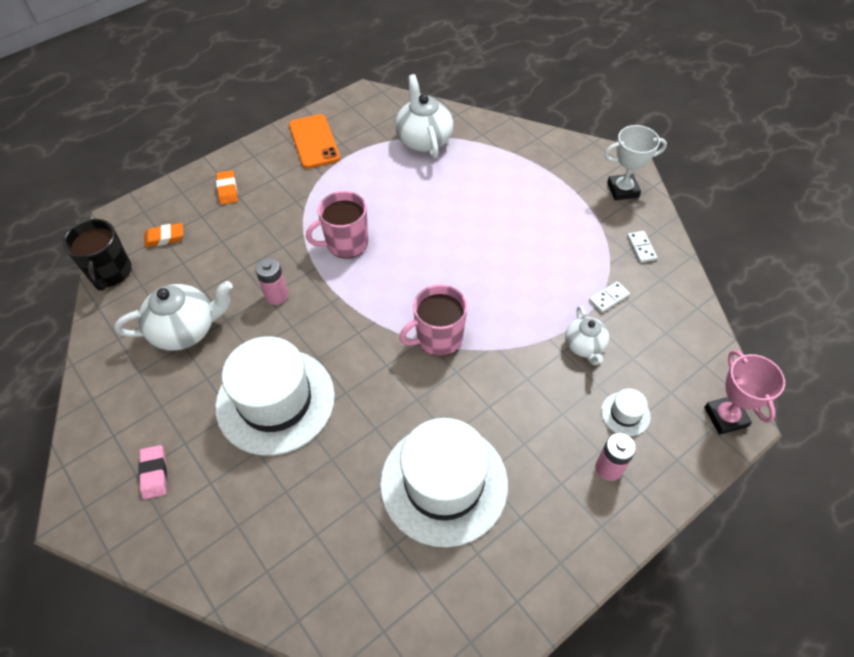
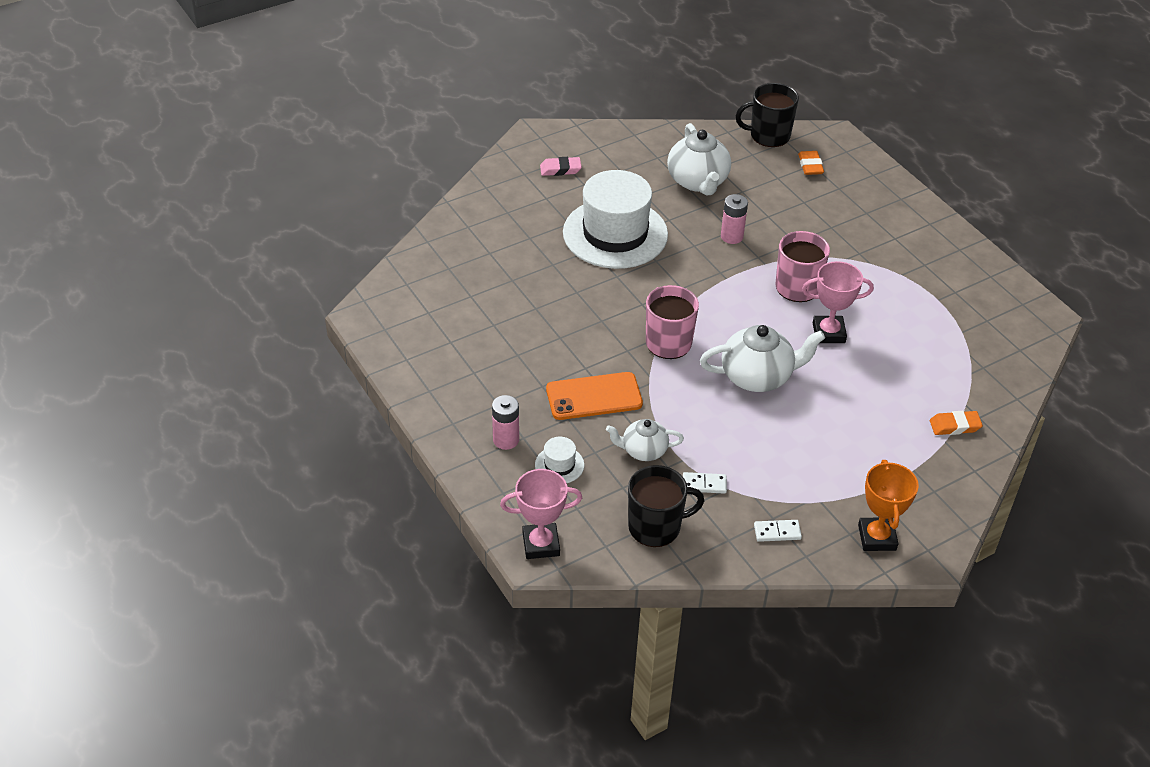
camera: 95 degrees right, 10 degrees down
orange eraser [216,170,238,205] -> orange eraser moved to [930,411,983,435]
orange phone [289,114,340,169] -> orange phone moved to [546,372,643,420]
white hat [380,418,508,547] -> none
white teapot [395,74,453,159] -> white teapot moved to [700,325,825,392]
white domino [589,281,630,313] -> white domino turned 60 degrees counterclockwise [683,472,727,494]
white trophy [604,125,667,200] -> orange trophy [858,460,919,551]
none -> black mug [628,465,704,547]
none -> pink trophy [802,261,874,343]

